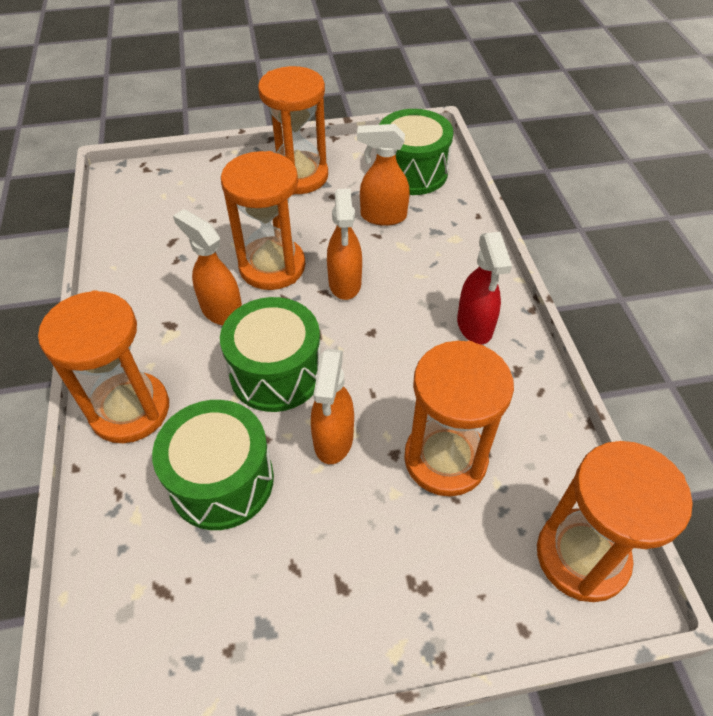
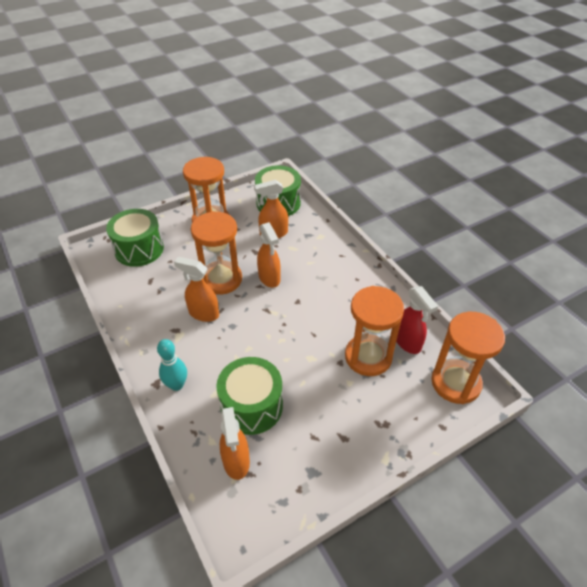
camera: 20 degrees left, 5 degrees down
orange hourglass [38,290,169,443] -> turquoise bowling pin [157,339,187,391]
green drum [220,297,321,412] -> green drum moved to [106,209,164,267]
orange spray bottle [311,349,354,464] -> orange spray bottle moved to [220,407,250,480]
red spray bottle [457,232,512,344] -> red spray bottle moved to [396,286,438,354]

